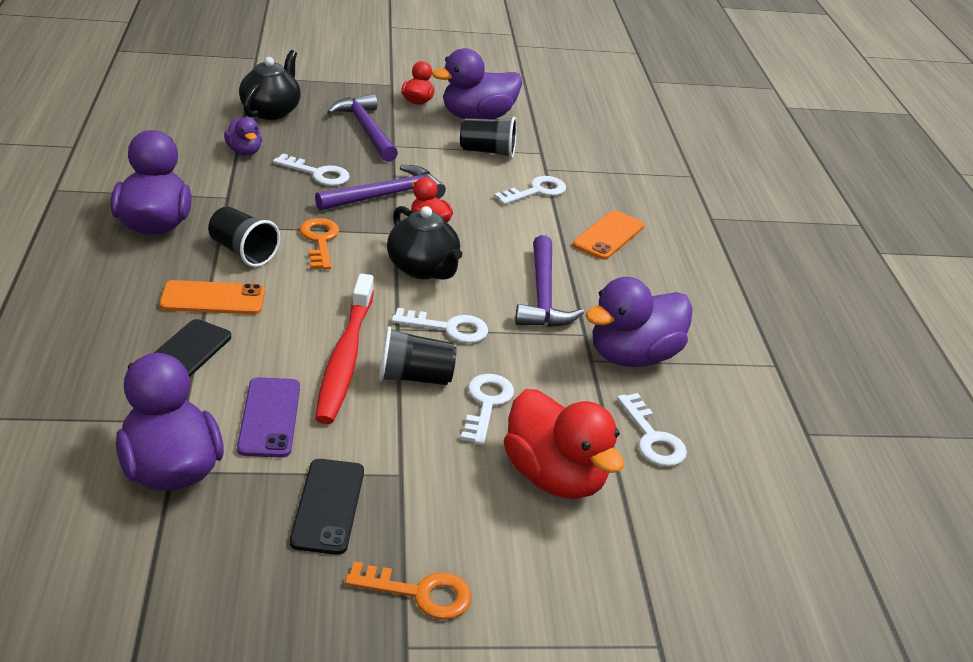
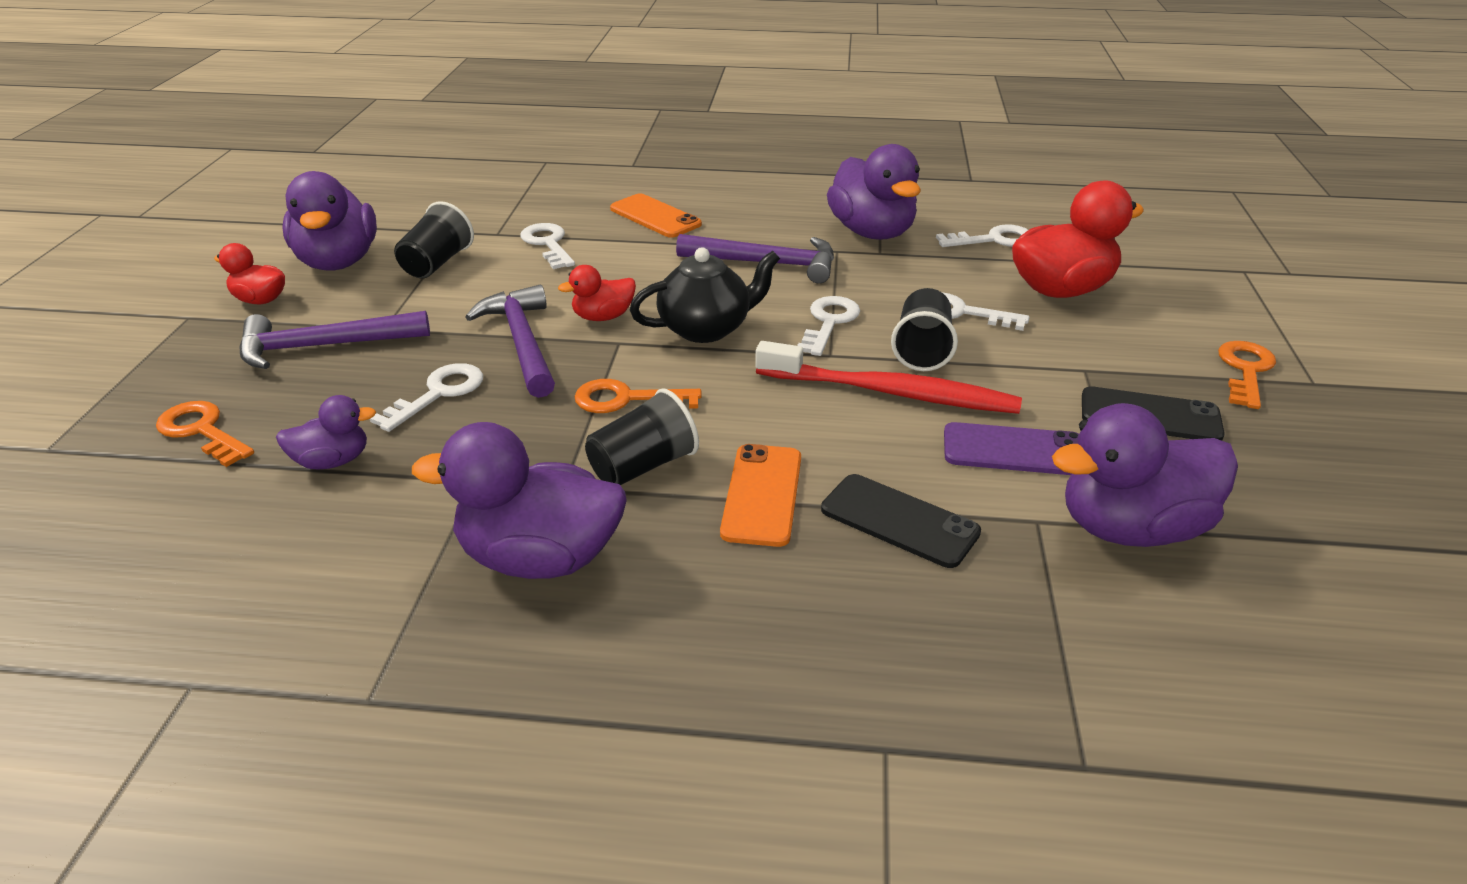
camera: 75 degrees left, 0 degrees up
black teapot [239,50,301,120] -> orange key [156,401,254,467]

